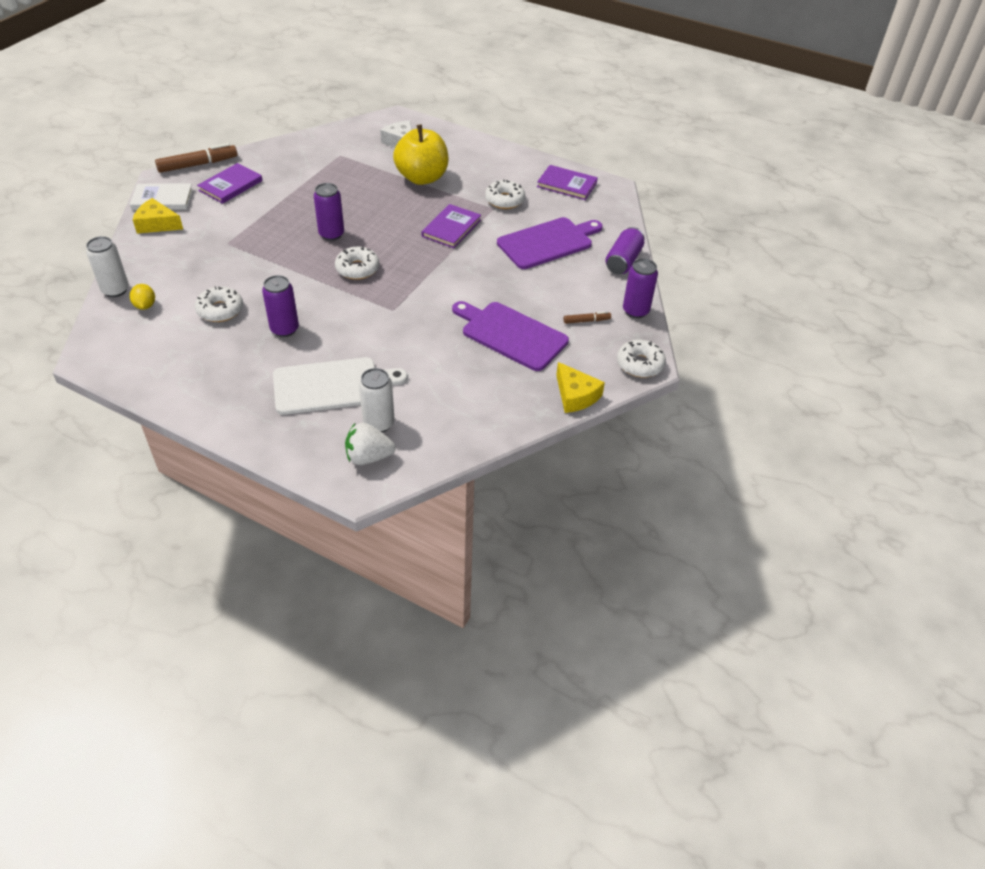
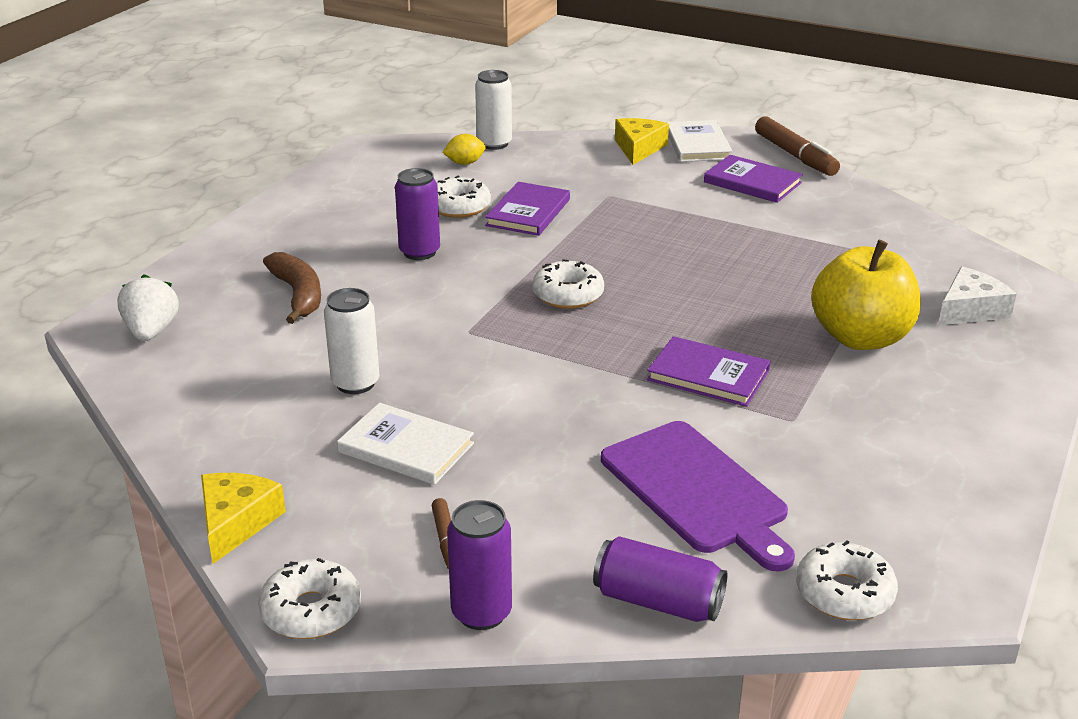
camera: 90 degrees right, 15 degrees down
white cutting board [273,357,407,415] -> brown banana [263,252,321,324]
purple can [314,183,344,241] -> none
white can [359,368,395,432] -> white can moved to [324,288,380,394]
purple cutting board [452,301,569,371] -> white book [337,403,474,485]
white donut [485,180,525,209] -> white donut moved to [796,540,898,620]
purple book [537,165,598,200] -> purple book moved to [485,182,570,236]
yellow cheese [556,362,605,413] -> yellow cheese turned 135 degrees clockwise [201,473,286,564]

